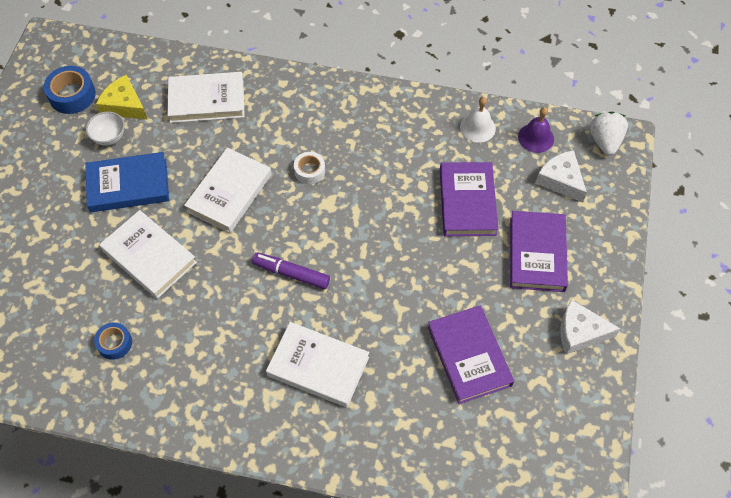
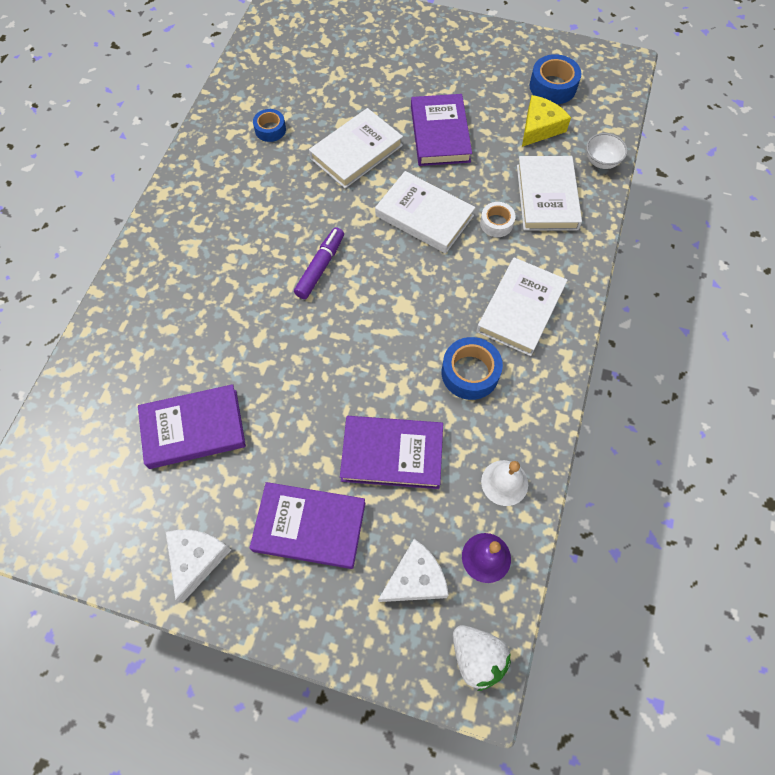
camera: 95 degrees right, 5 degrees up
white bowl [86,111,125,146] -> white bowl moved to [586,133,628,169]
blue book [86,152,169,212] -> purple book [411,94,472,166]
white book [266,322,369,408] -> white book moved to [477,257,567,356]
white tape [294,152,325,184] -> white tape moved to [480,202,516,237]
white strawberry [589,112,628,156] -> white strawberry turned 45 degrees clockwise [453,625,511,691]
none -> blue tape [441,337,503,400]

